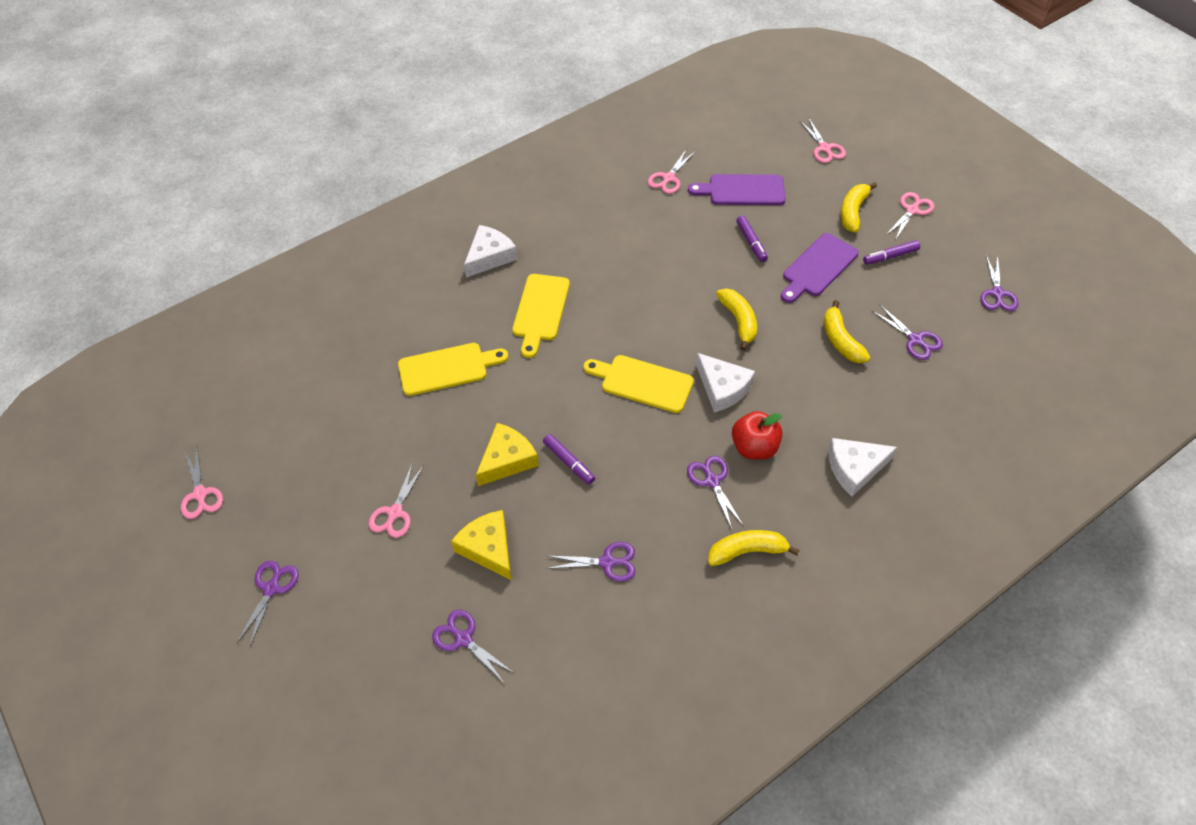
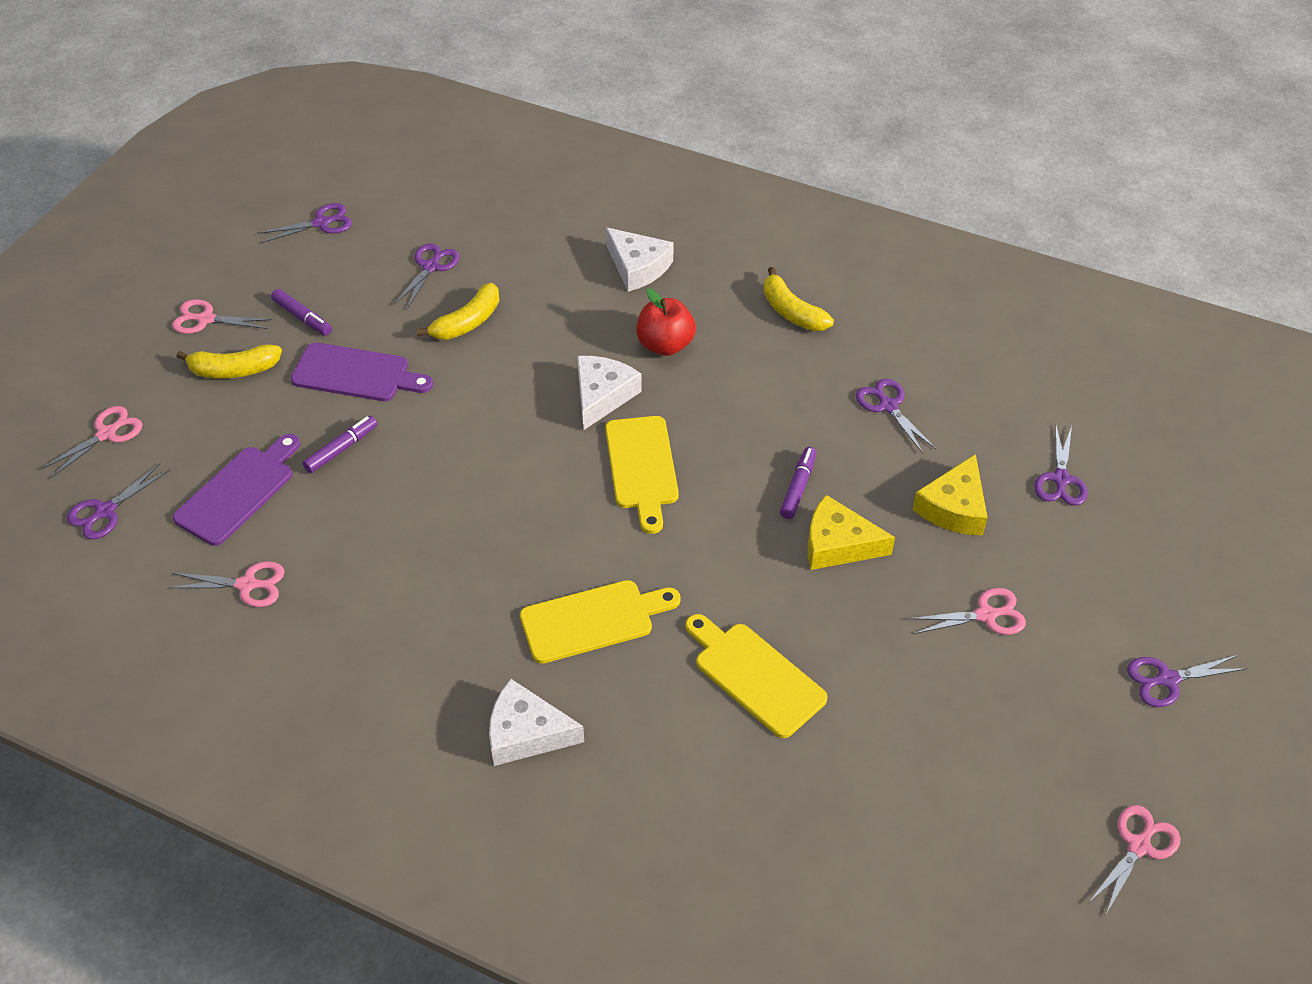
camera: 120 degrees left, 5 degrees down
purple scissors [687,456,744,529] -> purple scissors moved to [67,463,170,539]
purple cutting board [688,174,786,205] -> purple cutting board turned 120 degrees counterclockwise [173,434,300,546]
yellow banana [716,288,757,351] -> none

